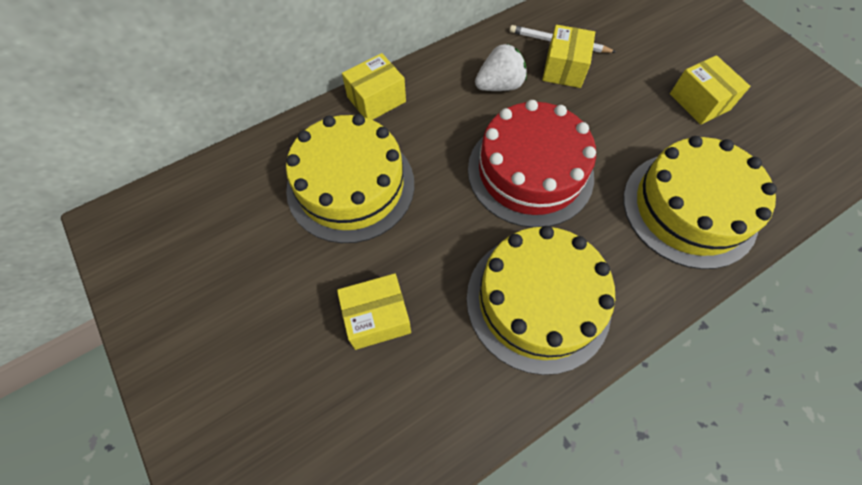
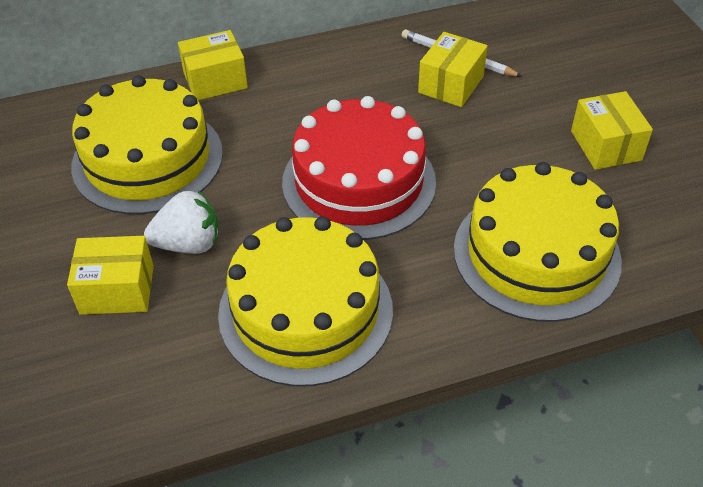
camera: 15 degrees right, 15 degrees down
white strawberry [475,44,527,91] -> white strawberry moved to [144,191,218,254]

